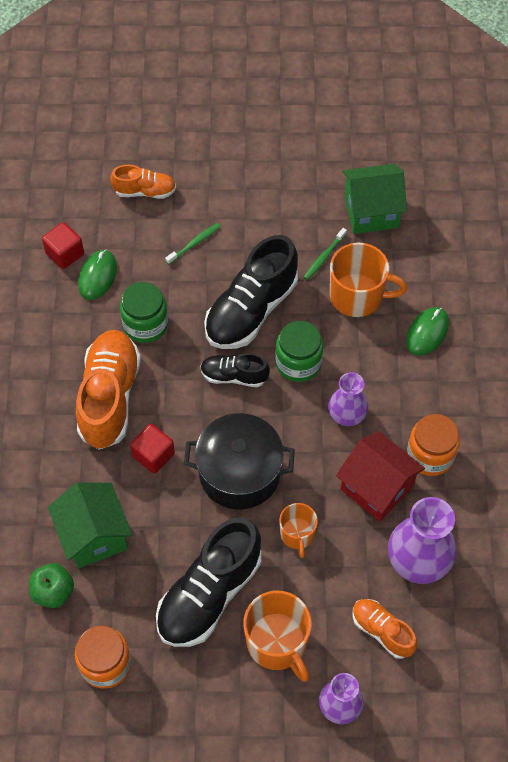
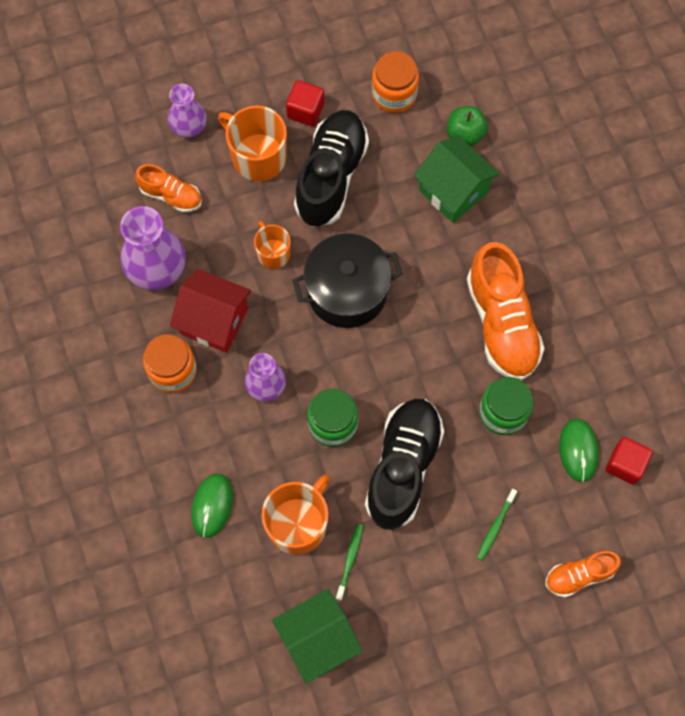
camera: 160 degrees right, 10 degrees up
red cube [130,424,175,474] -> red cube moved to [286,80,324,126]
black shoe [200,353,270,387] -> none
orange mug [330,243,407,317] -> orange mug turned 135 degrees clockwise [261,475,330,555]

